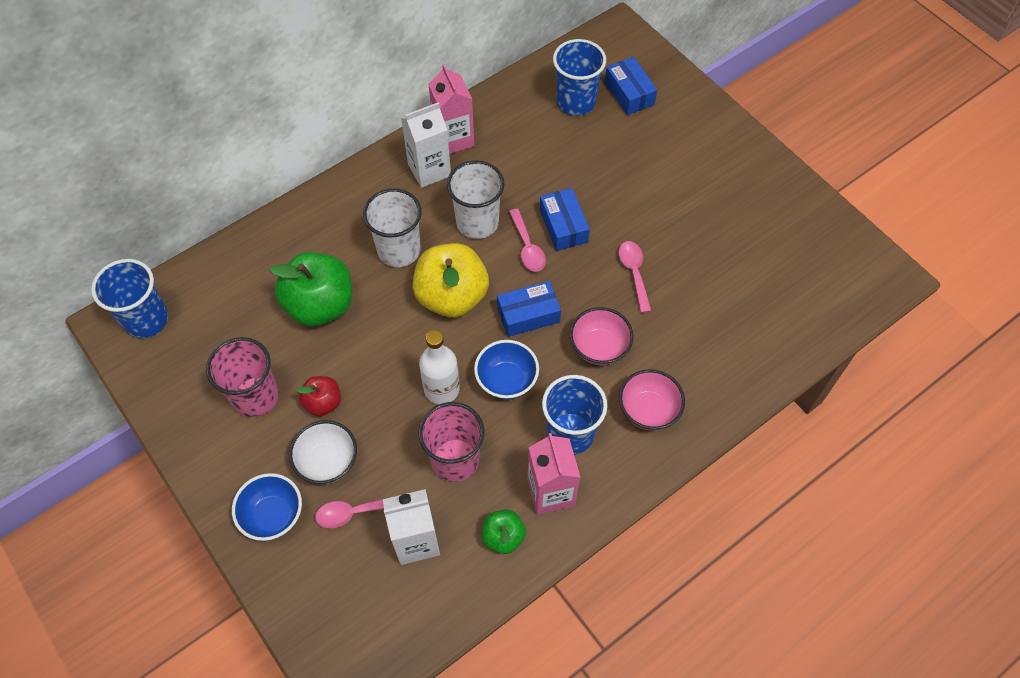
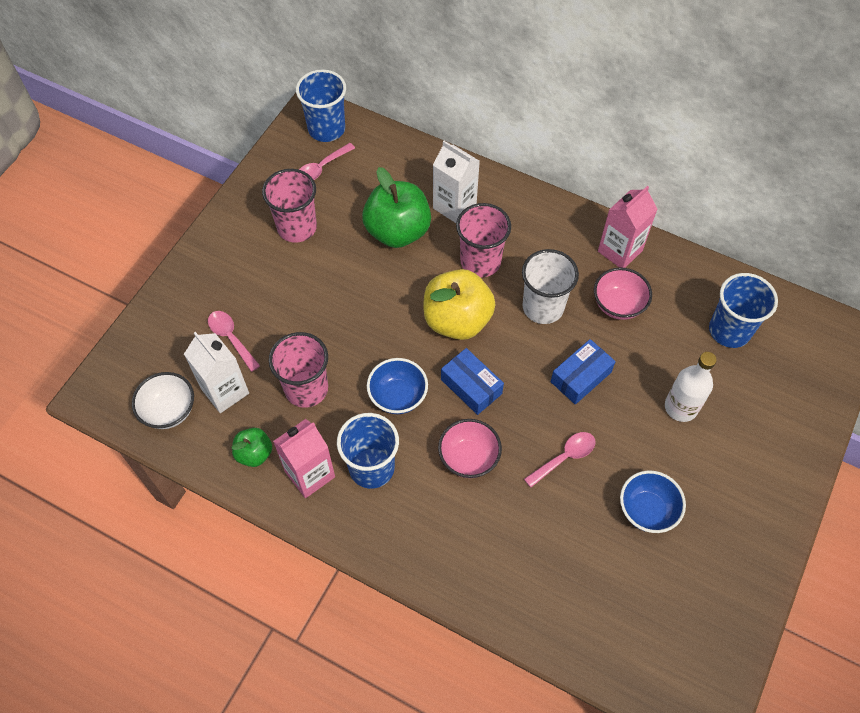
camera: 65 degrees right, 0 degrees up
blue bowl [232,473,302,541] -> blue bowl moved to [620,470,686,533]
white bowl [289,420,357,484] -> white bowl moved to [132,372,194,429]
red apple [297,376,341,416] -> none
white cup [363,189,422,267] -> pink cup [456,203,511,277]
white carton [401,102,451,188] -> white carton moved to [433,141,480,223]
white bottle [419,330,460,404] -> white bottle moved to [665,352,717,422]
pink spoon [509,209,546,272] -> pink spoon moved to [299,143,355,180]
blue box [605,57,657,115] -> none
pink bowl [619,369,685,431] -> pink bowl moved to [594,267,652,320]

